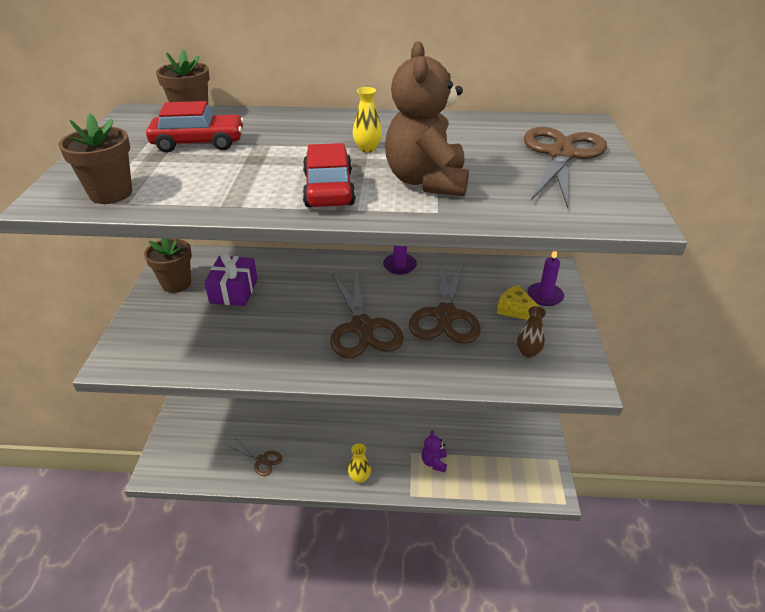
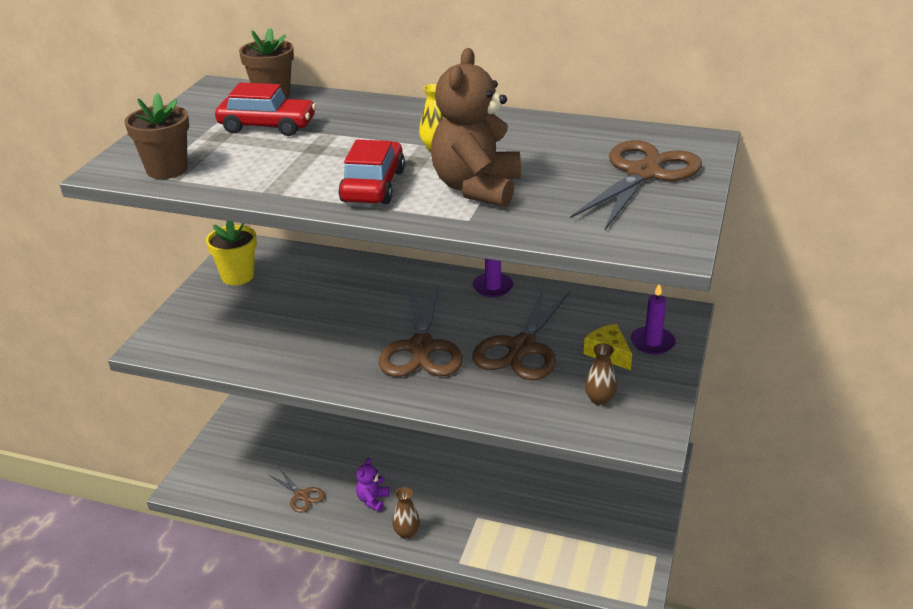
camera: 15 degrees right, 5 degrees down
brown flower pot [144,238,192,293] -> yellow flower pot [206,221,257,285]
purple gift [204,252,258,306] -> none
yellow vase [348,443,371,483] -> brown vase [392,487,420,539]
purple teddy bear [422,430,447,472] -> purple teddy bear moved to [356,458,389,512]

